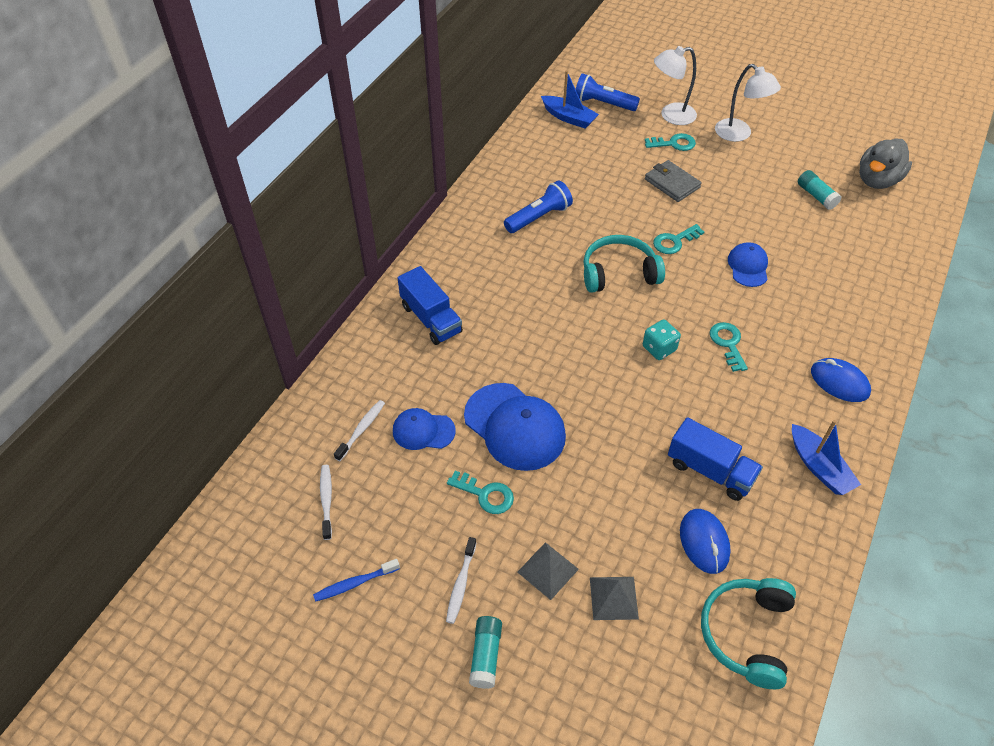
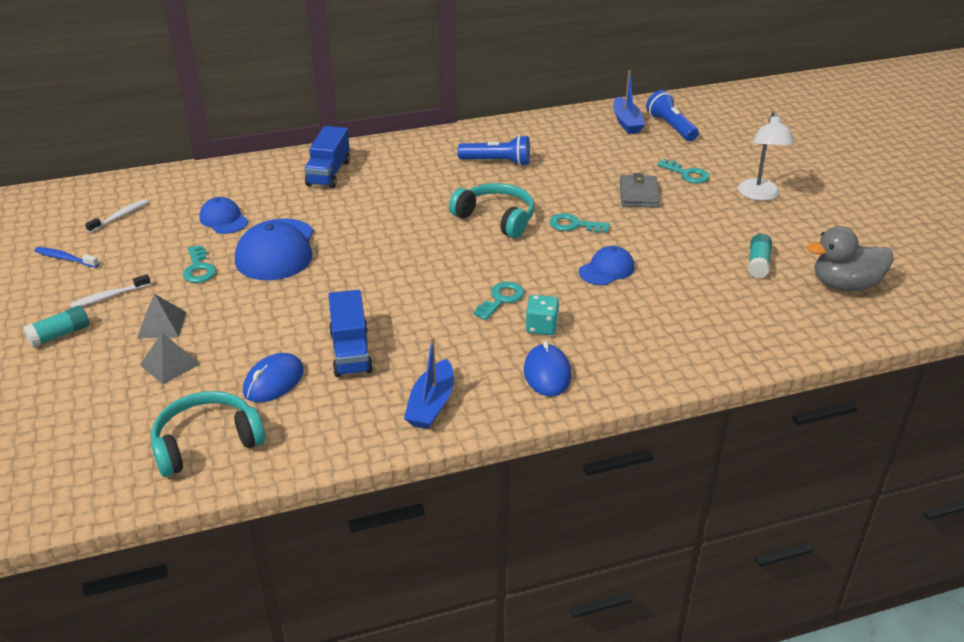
camera: 45 degrees right, 15 degrees down
white toothbrush [334,400,385,461] -> none
turquoise dice [643,319,681,360] -> turquoise dice moved to [526,295,559,335]
white lamp [654,46,697,125] -> none

